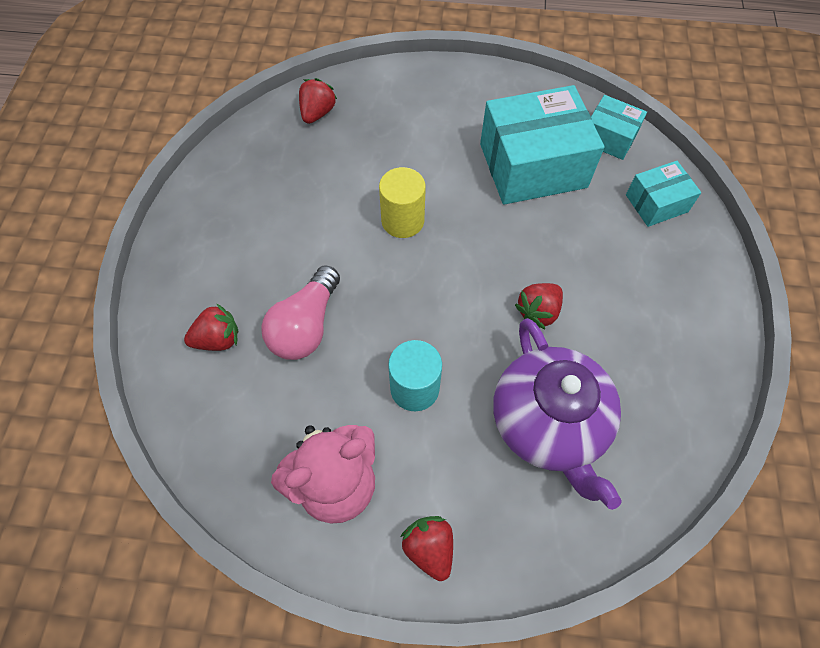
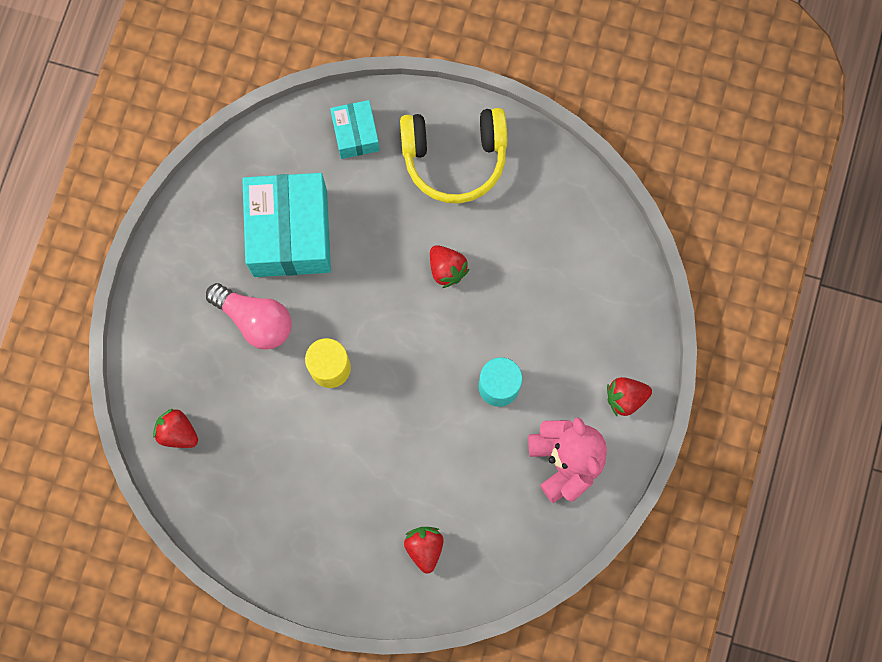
camera: 80 degrees left, 15 degrees up
pink light bulb [261,265,340,360] -> pink light bulb moved to [206,283,292,350]
purple teapot [493,318,622,510] -> none
turquoise box [591,95,647,160] -> none
none -> yellow headphones [400,108,507,204]

